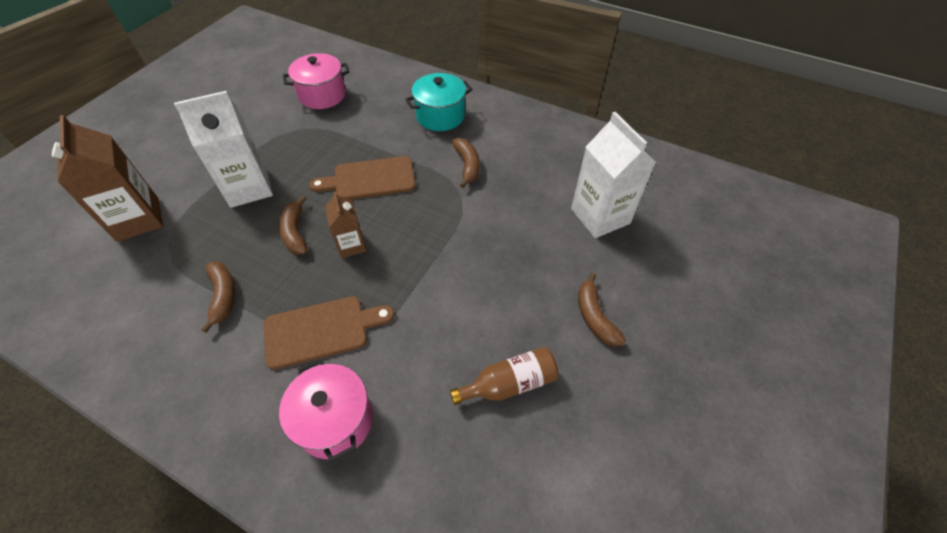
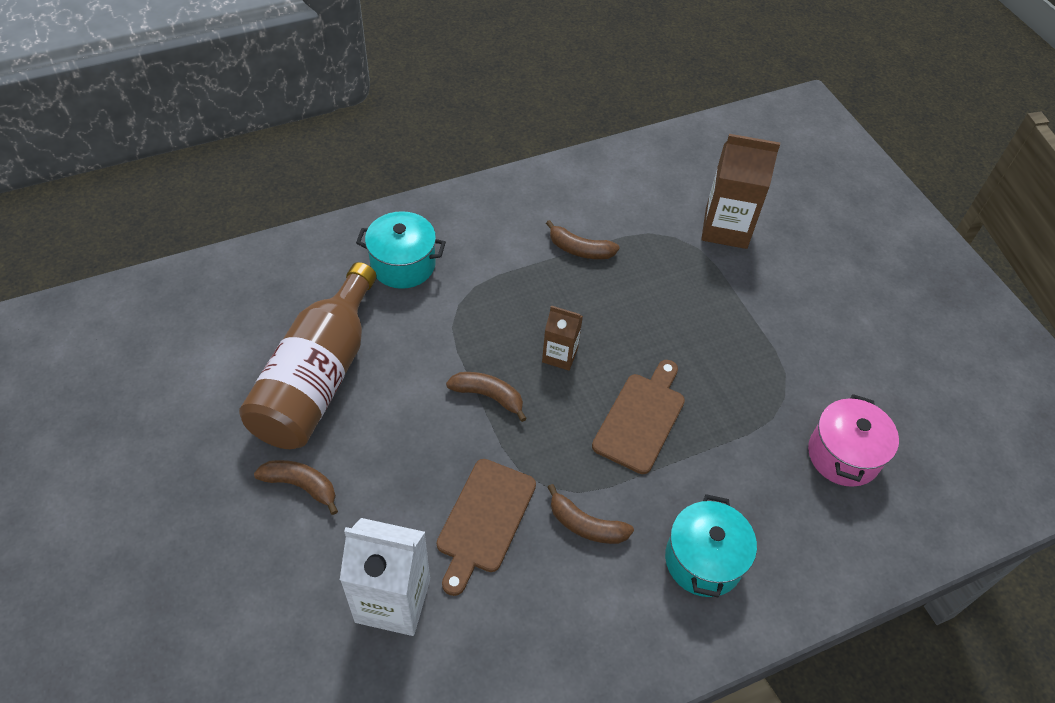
camera: 125 degrees right, 0 degrees up
white carton [174,91,273,208] -> none
brown cutting board [264,296,394,370] -> brown cutting board moved to [436,459,536,596]
brown banana [279,196,307,255] -> brown banana moved to [446,372,527,422]
pink pot [279,359,373,463] -> turquoise pot [356,211,446,289]
brown bottle [450,347,559,405] -> brown bottle [239,262,377,449], size x2.04

